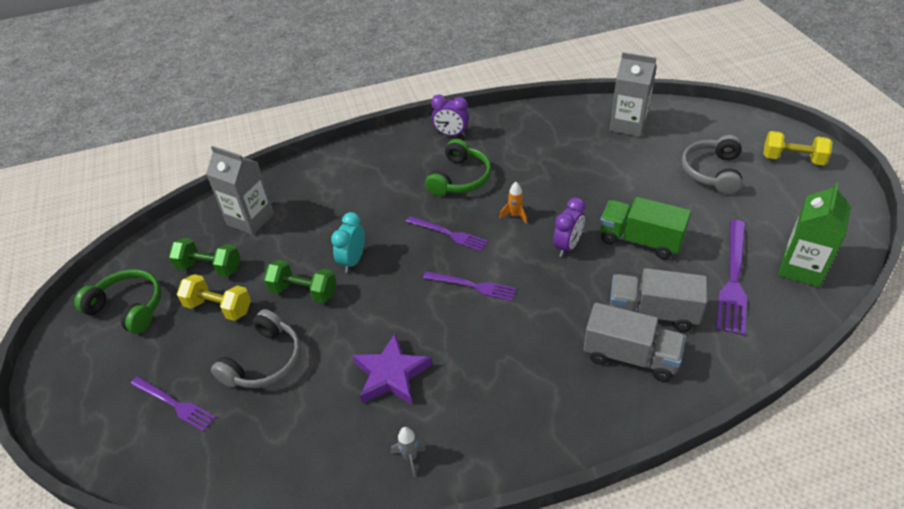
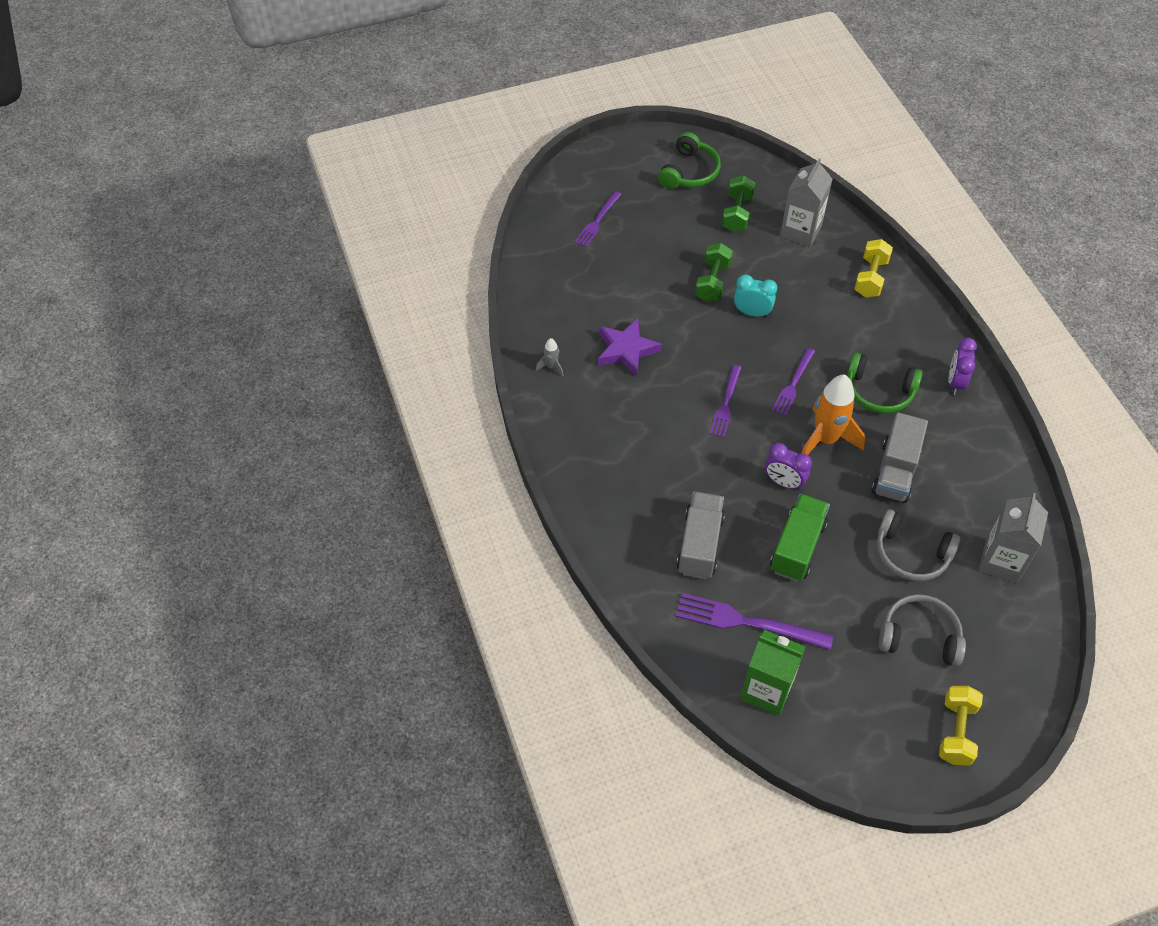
camera: 85 degrees right, 10 degrees up
yellow dumbbell [177,274,251,321] -> yellow dumbbell moved to [854,239,893,297]
grey headphones [211,309,301,388] -> grey headphones moved to [877,509,961,581]
orange rocket [500,182,527,224] -> orange rocket [802,375,865,455], size x2.27
grey truck [583,303,686,382] -> grey truck moved to [871,412,928,503]

